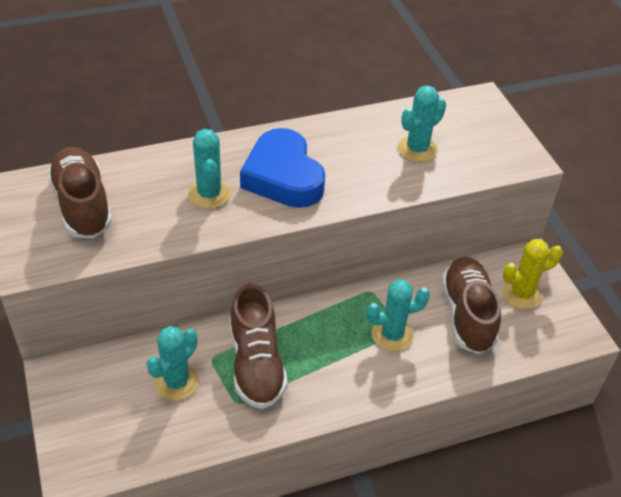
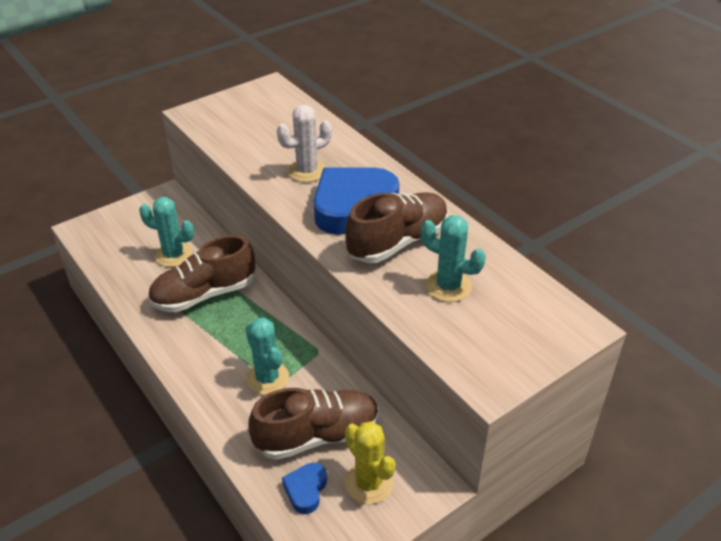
camera: 75 degrees right, 5 degrees down
brown shoe [47,147,112,238] -> brown shoe moved to [345,192,448,263]
turquoise cactus [188,129,231,209] -> white cactus [277,105,332,182]
none -> blue heart [282,463,327,514]

